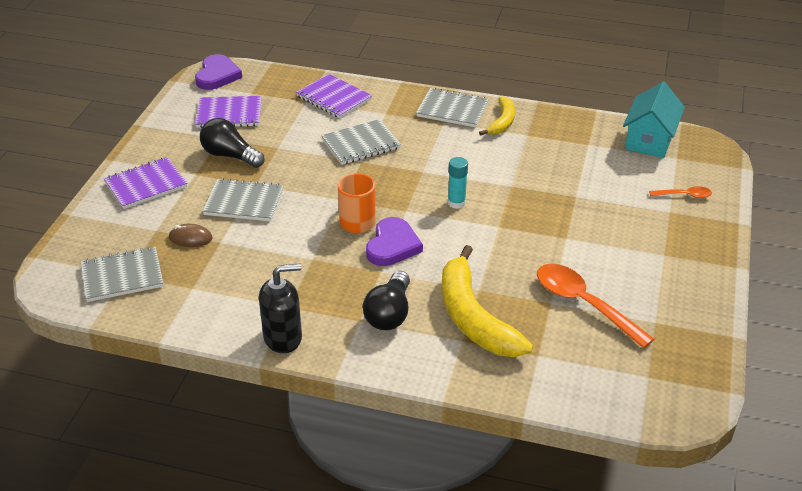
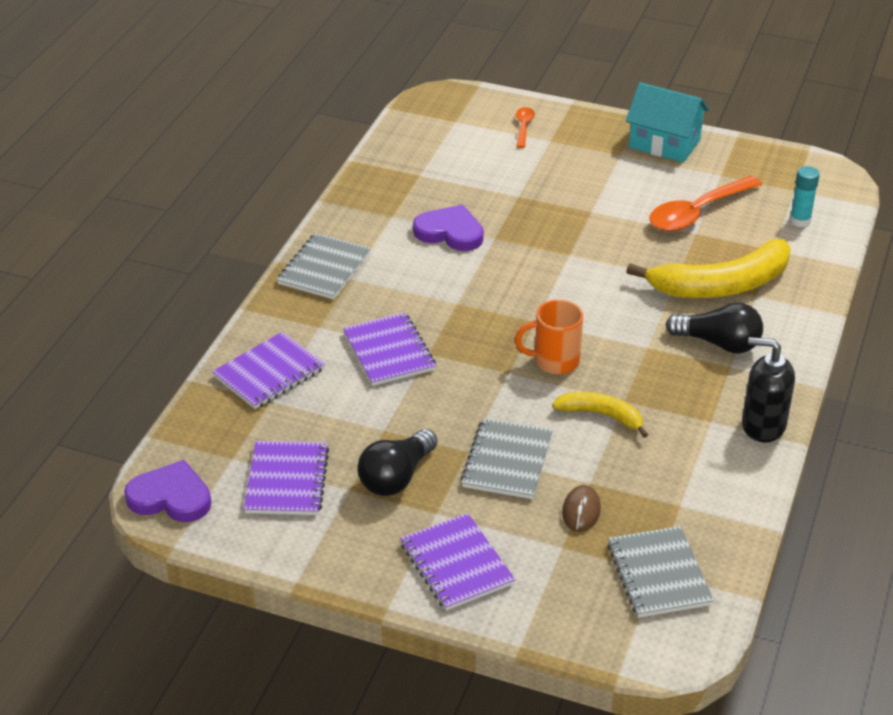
camera: 85 degrees left, 0 degrees up
black soap dispenser [259,264,302,353] -> black soap dispenser turned 60 degrees counterclockwise [742,337,795,442]
grey notebook [321,119,401,165] -> purple notebook [343,312,436,386]
purple heart [366,217,423,266] -> purple heart moved to [413,205,484,251]
turquoise glue stick [448,157,468,209] -> turquoise glue stick moved to [790,166,820,227]
yellow banana [479,96,515,136] -> yellow banana moved to [552,392,648,438]
turquoise house [623,82,685,158] -> turquoise house moved to [626,82,709,163]

